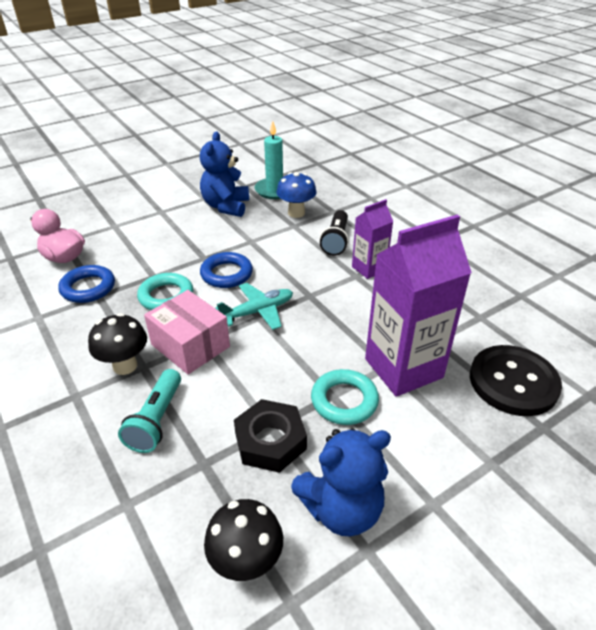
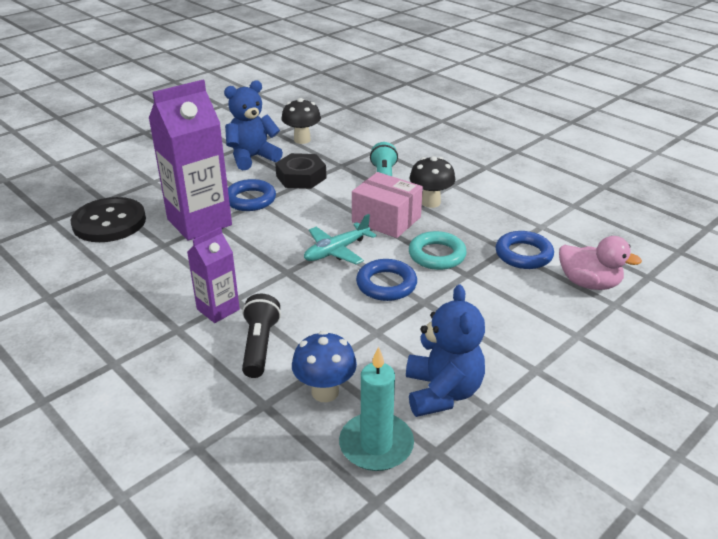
camera: 170 degrees right, 5 degrees down
turquoise ring [311,369,379,425] -> blue ring [228,179,276,211]

